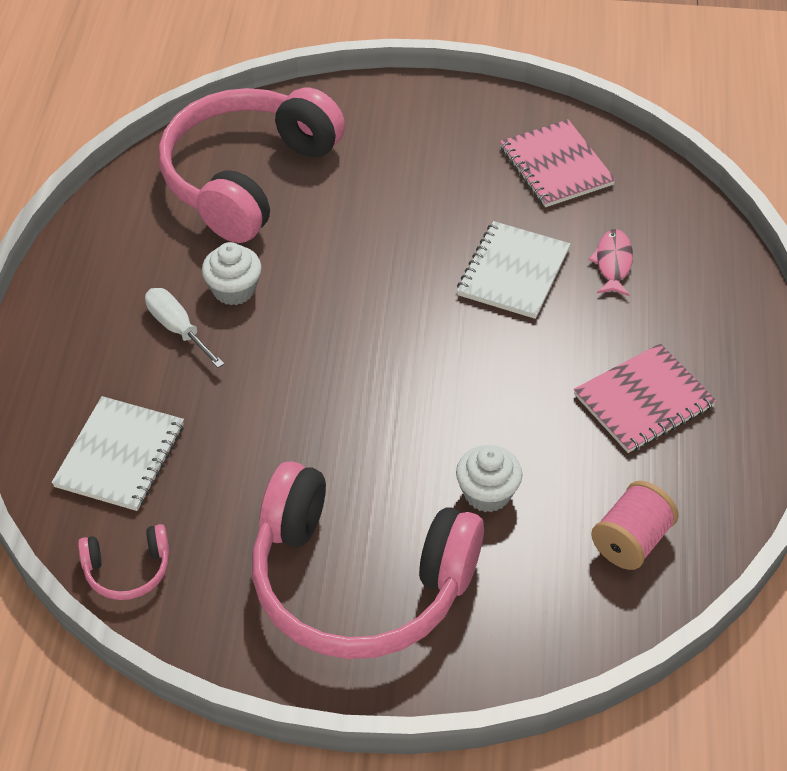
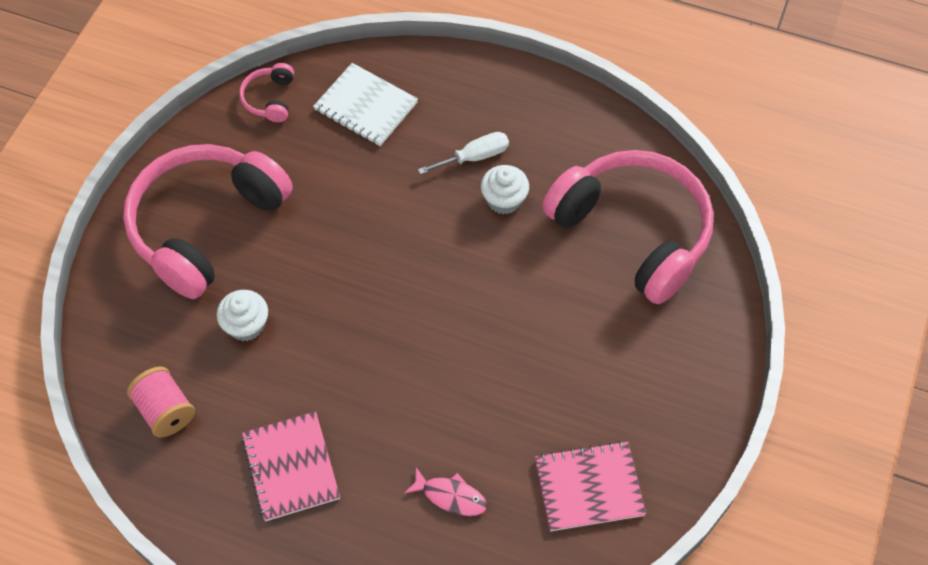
camera: 105 degrees right, 10 degrees up
white notebook [457,221,570,319] -> none

